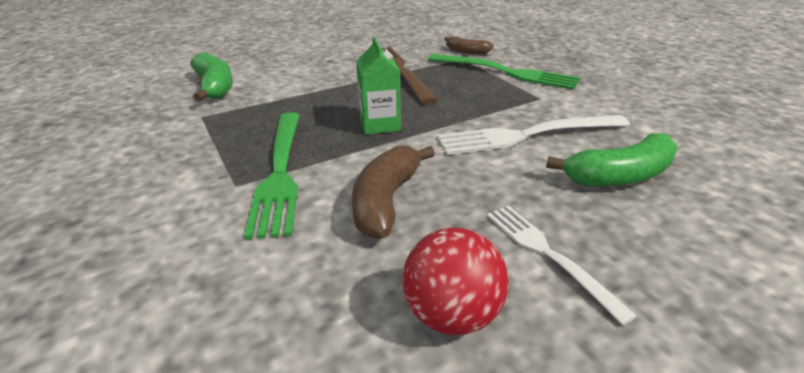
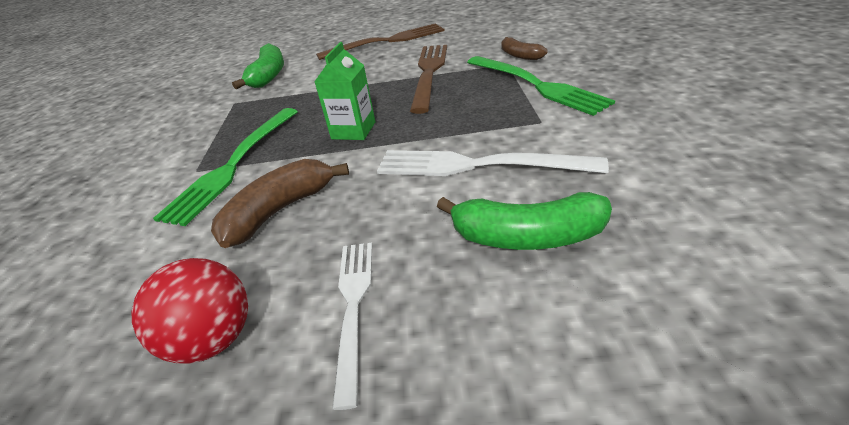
camera: 30 degrees right, 5 degrees up
none -> brown fork [316,23,445,60]

